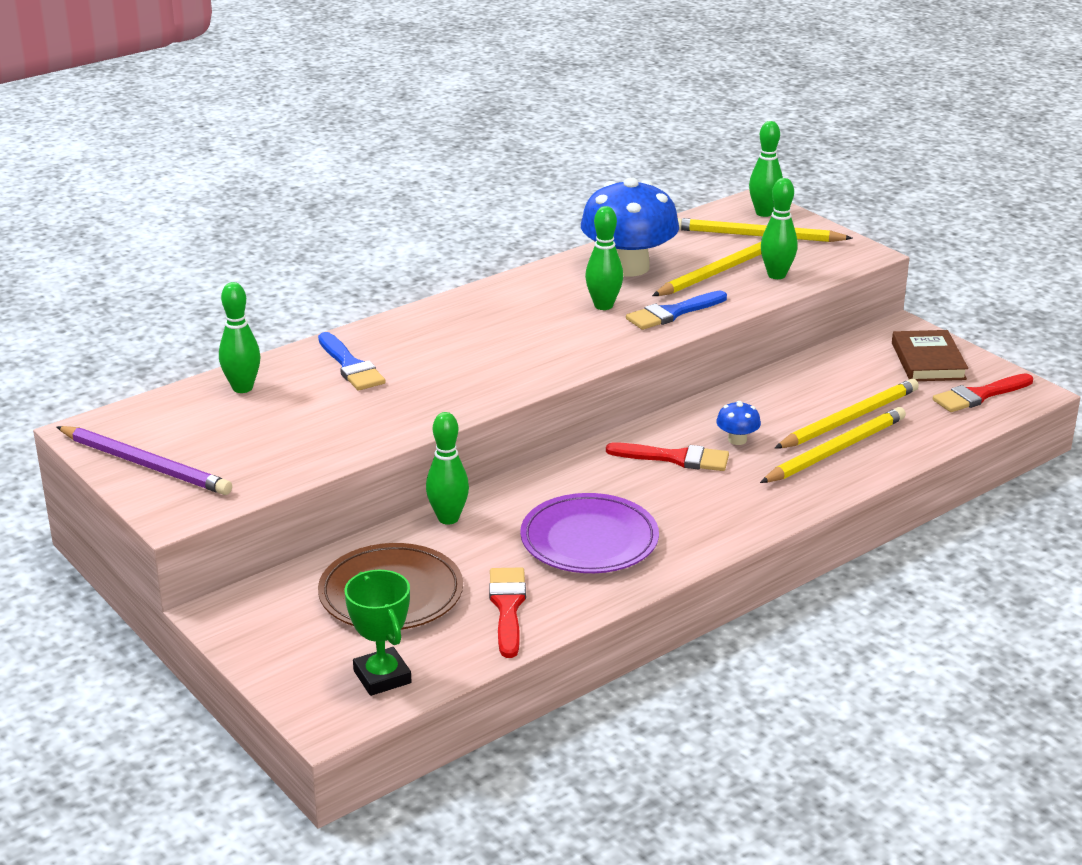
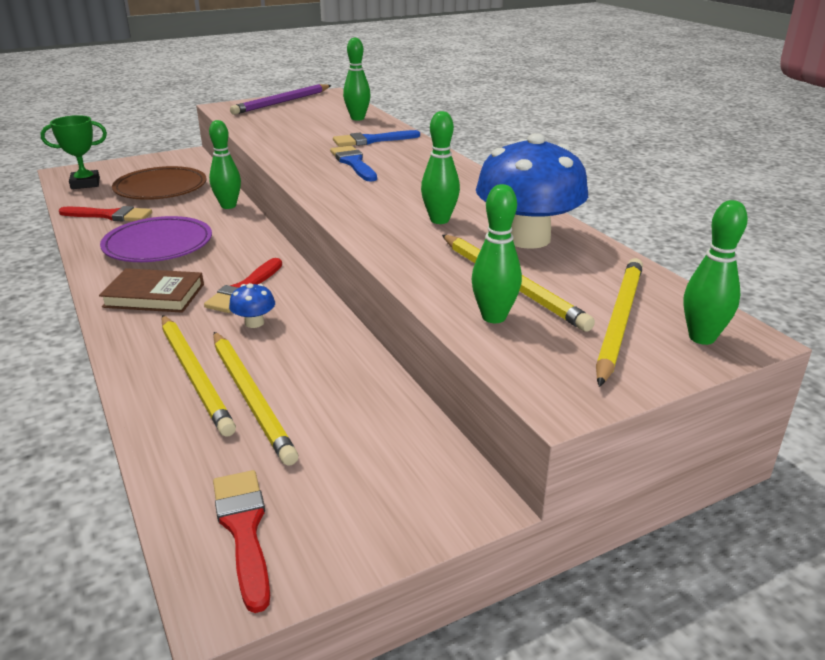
camera: 100 degrees right, 0 degrees up
blue brush [626,291,727,330] -> blue brush moved to [330,146,377,181]
brown book [892,330,968,381] -> brown book moved to [99,268,204,313]

